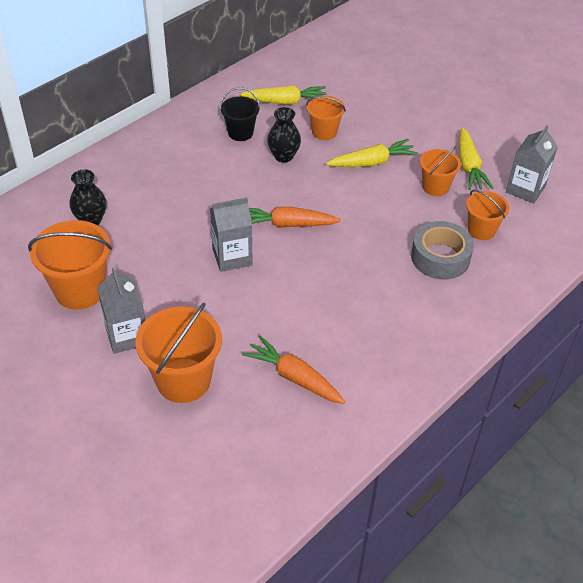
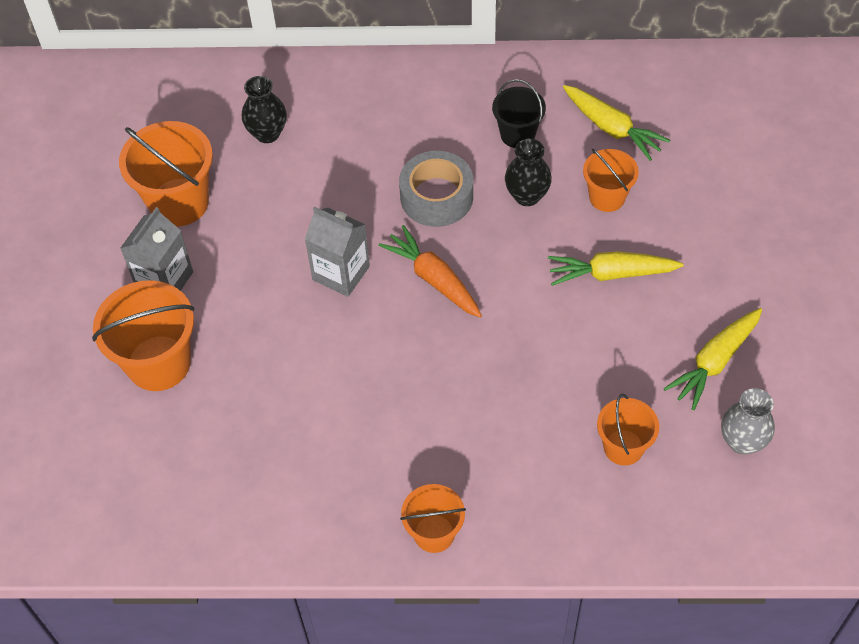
camera: 50 degrees right, 10 degrees up
orange carrot [242,336,345,404] -> none
yellow carrot [326,139,418,167] -> yellow carrot turned 150 degrees clockwise [548,251,684,286]
grey tape [411,221,474,279] -> grey tape moved to [399,151,473,227]
orange bucket [420,146,461,196] -> orange bucket moved to [400,484,466,553]
grey carton [506,125,558,203] -> grey vase [721,388,775,455]

